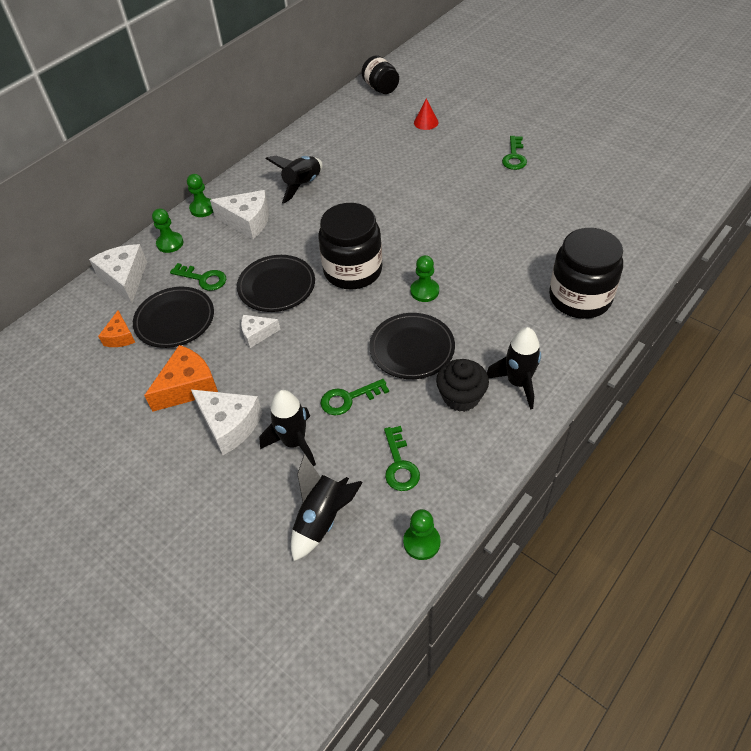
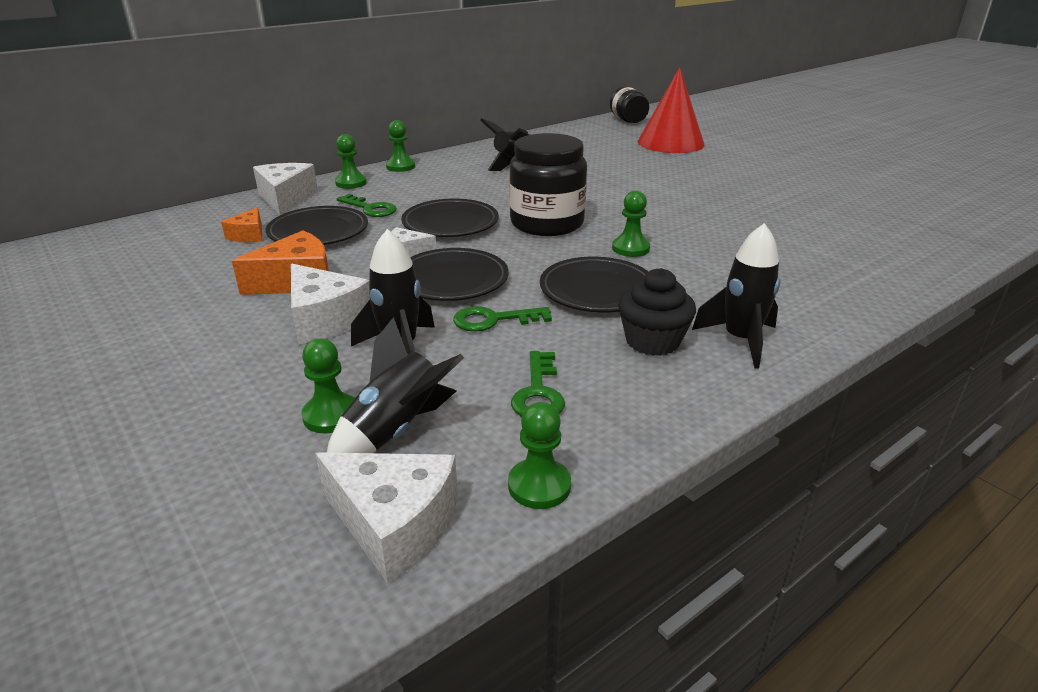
camera: 10 degrees right, 20 degrees down
white cheese [210,190,269,239] -> white cheese moved to [315,452,458,584]
red cone [414,98,439,130] -> red cone [638,67,705,153], size x2.38
green key [502,136,527,170] -> none
black jar [549,228,623,319] -> none
none -> green pawn [301,338,355,434]
none -> black plate [410,248,509,301]

